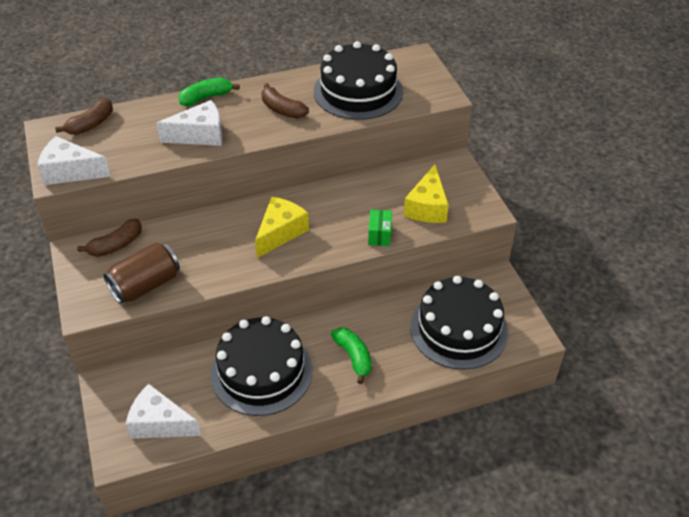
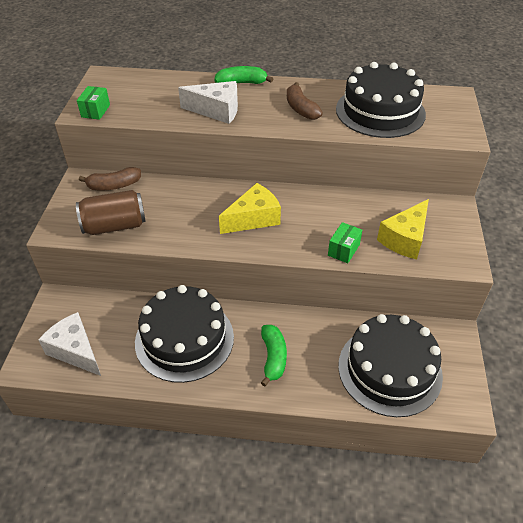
camera: 25 degrees right, 0 degrees up
white cheese [37,136,111,185] -> green box [77,86,110,120]
brown banana [55,98,113,135] -> none

